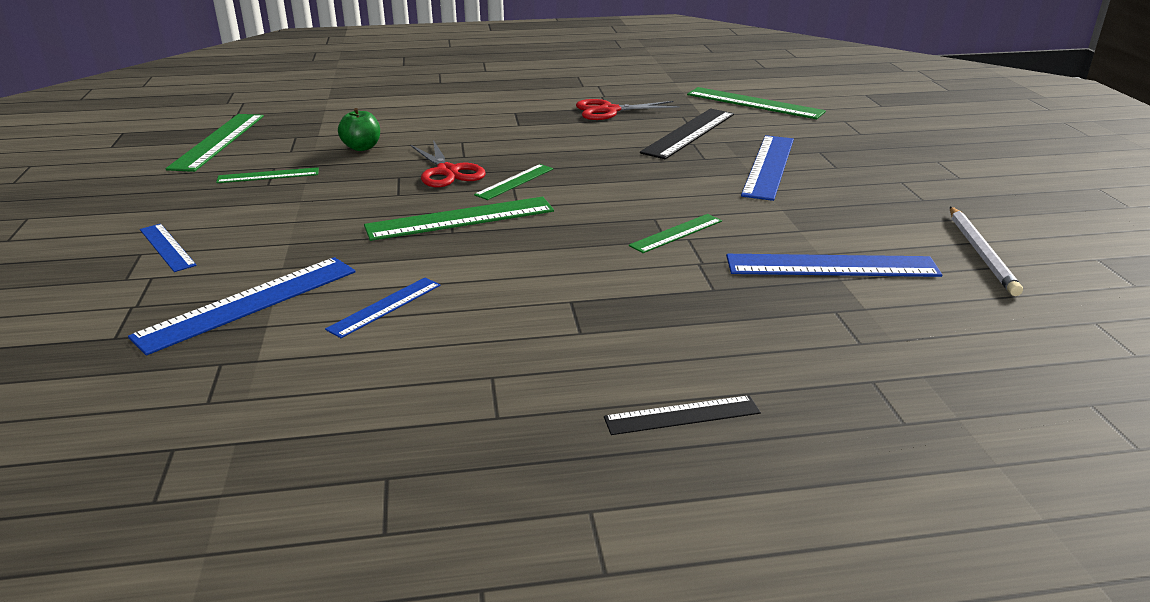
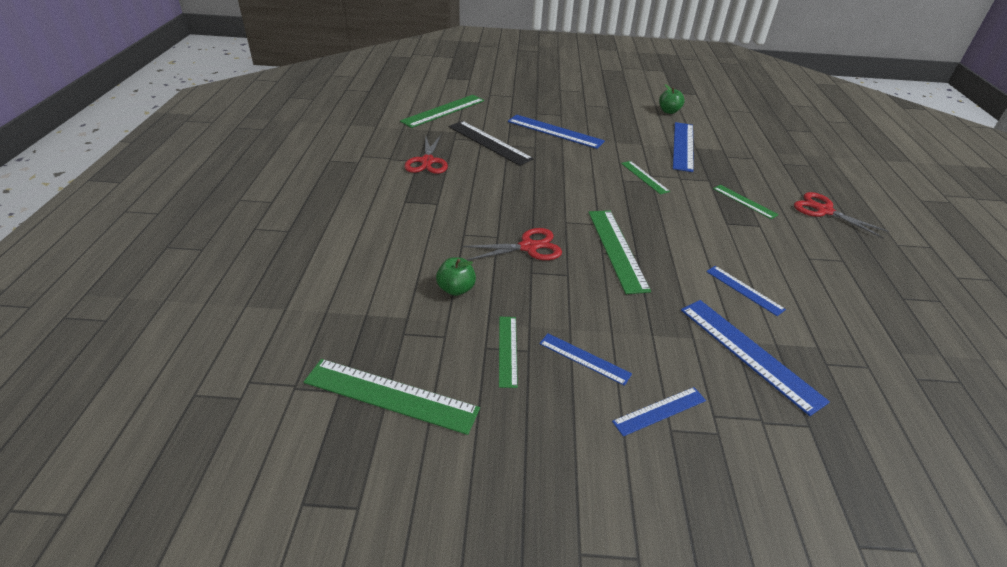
camera: 80 degrees left, 10 degrees up
green ruler [474,164,553,200] -> green ruler moved to [713,185,779,219]
black ruler [604,395,761,435] -> red scissors [794,192,889,239]
white pencil [950,207,1023,296] -> green apple [659,84,684,114]
none -> blue ruler [539,333,632,386]

